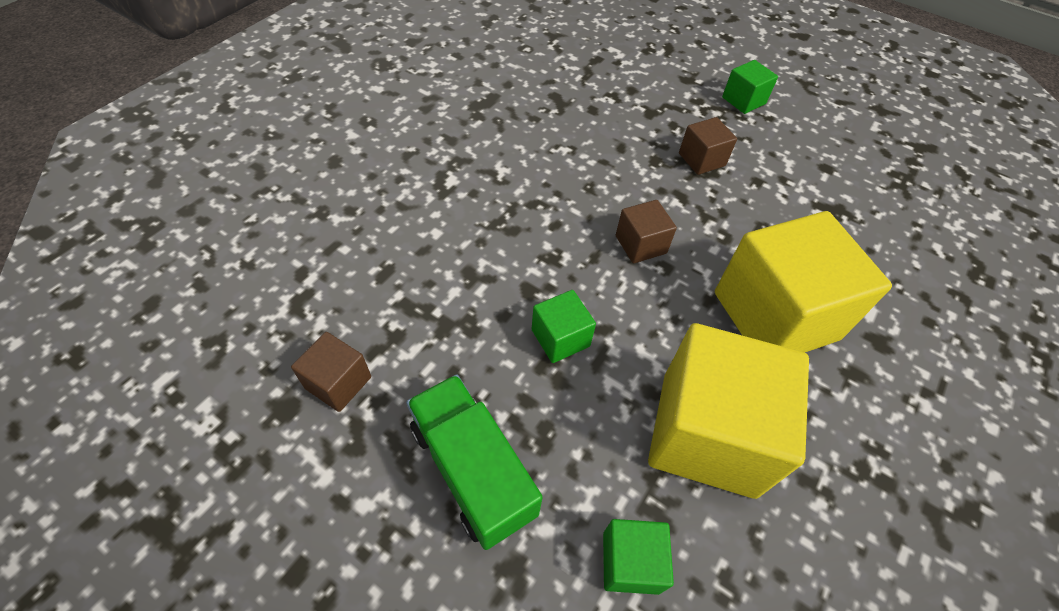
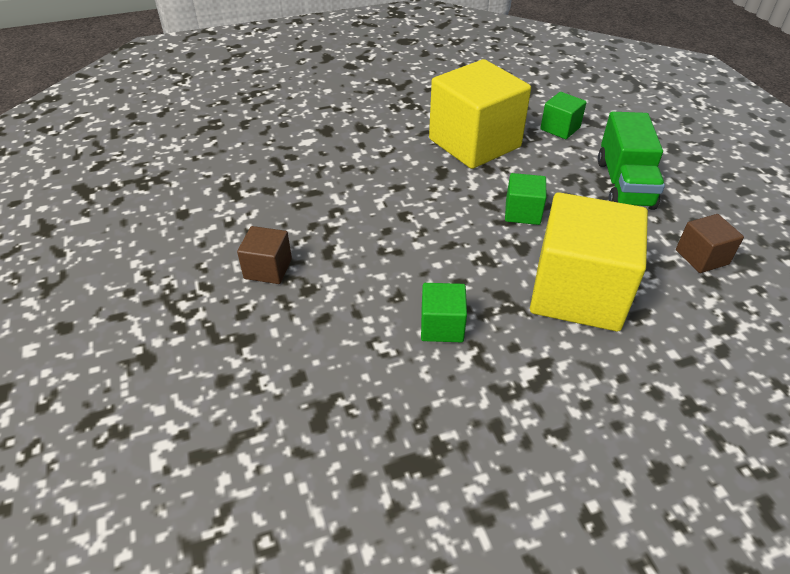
camera: 140 degrees left, 10 degrees down
brown cube [616,200,677,263] -> none
yellow cube [715,211,892,353] -> yellow cube moved to [530,192,648,331]
green cube [722,60,778,114] -> green cube moved to [421,283,467,342]

